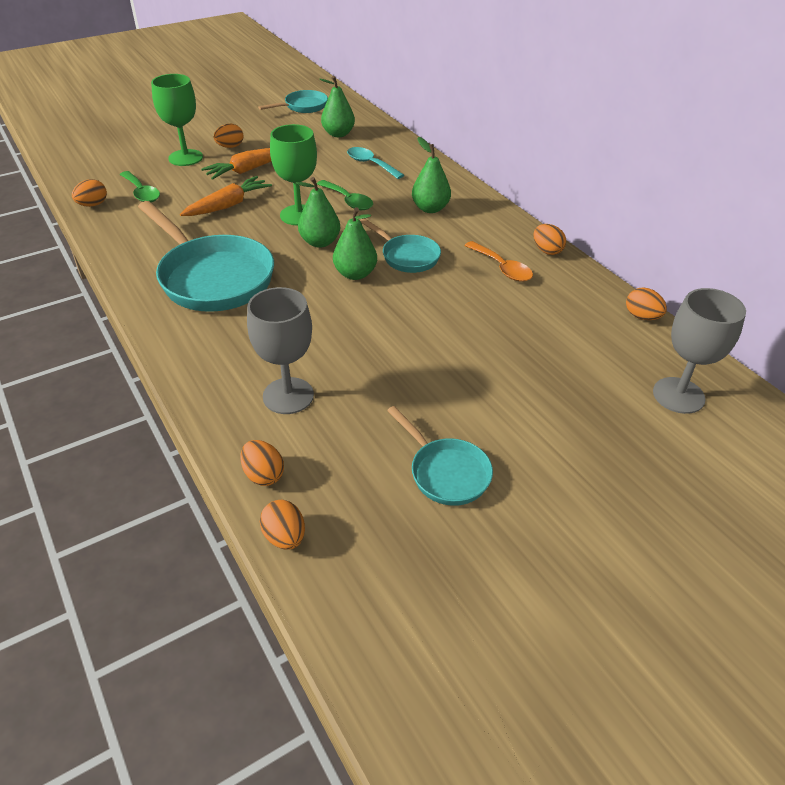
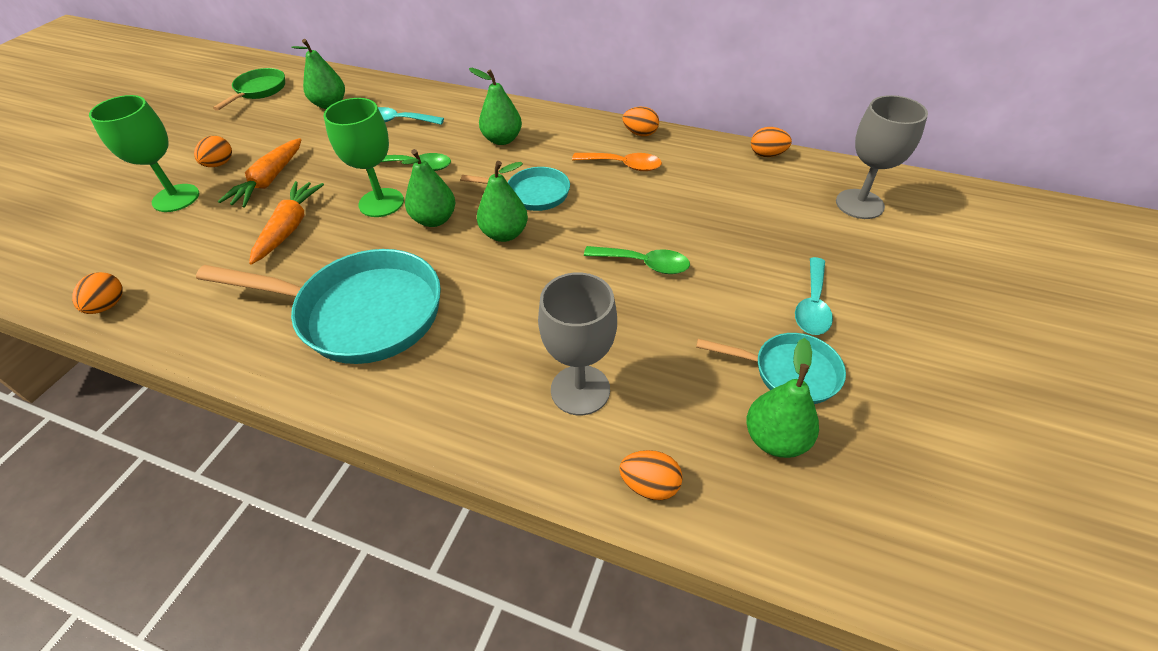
camera: 35 degrees left, 5 degrees up
green spoon [120,171,160,202] -> green spoon moved to [584,246,690,274]
turquoise pan [258,90,328,113] -> green pan [213,68,285,111]
orange egg [260,500,305,550] -> none
none -> green pear [746,338,819,458]
none -> turquoise spoon [795,257,833,335]

